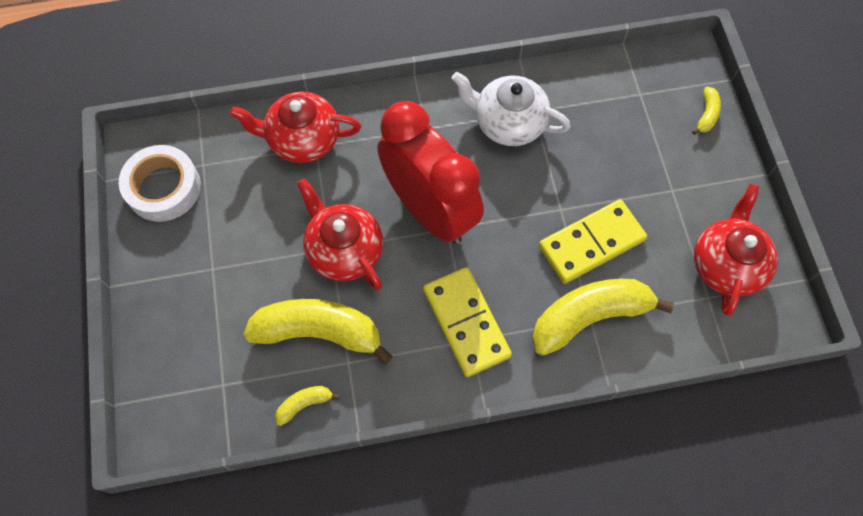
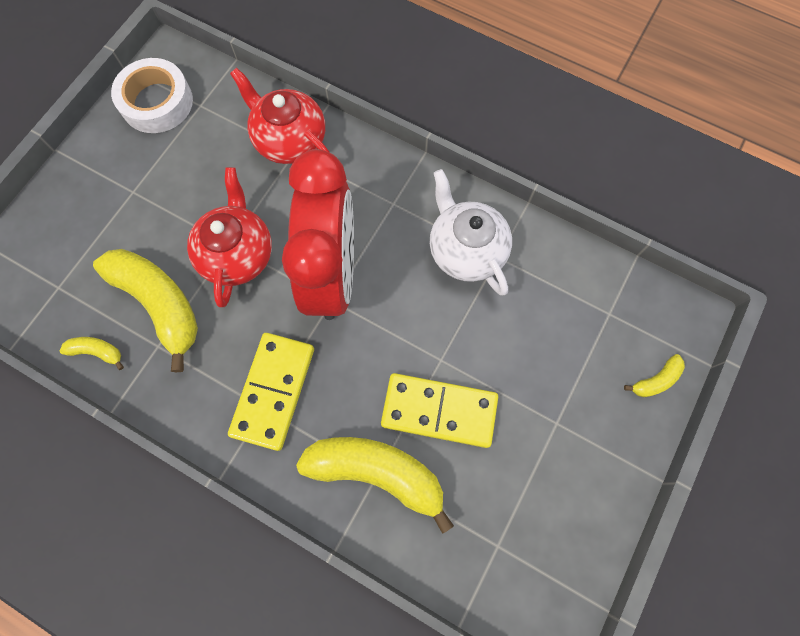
camera: 40 degrees right, 5 degrees up
red teapot [694,184,778,316] -> none

